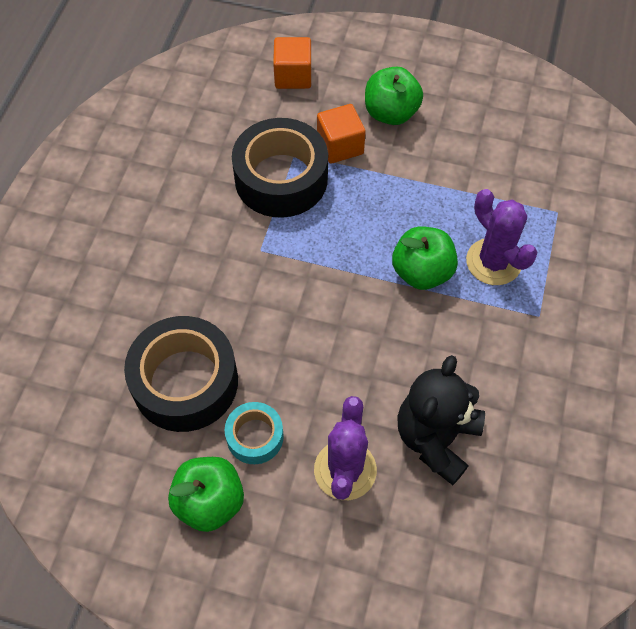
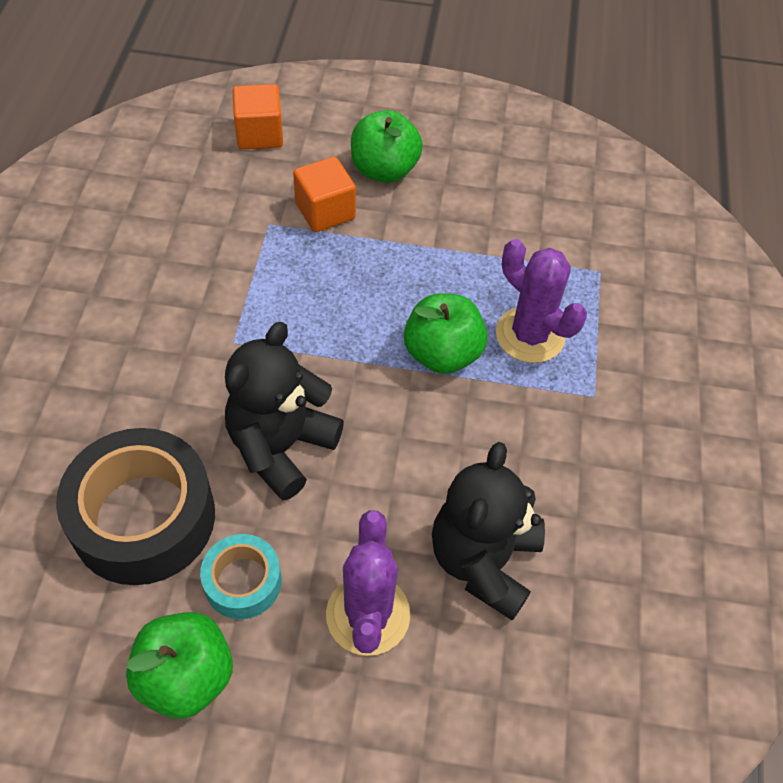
camera: 10 degrees left, 5 degrees down
black tape [232,118,328,218] -> none
none -> black teddy bear [225,322,344,501]

